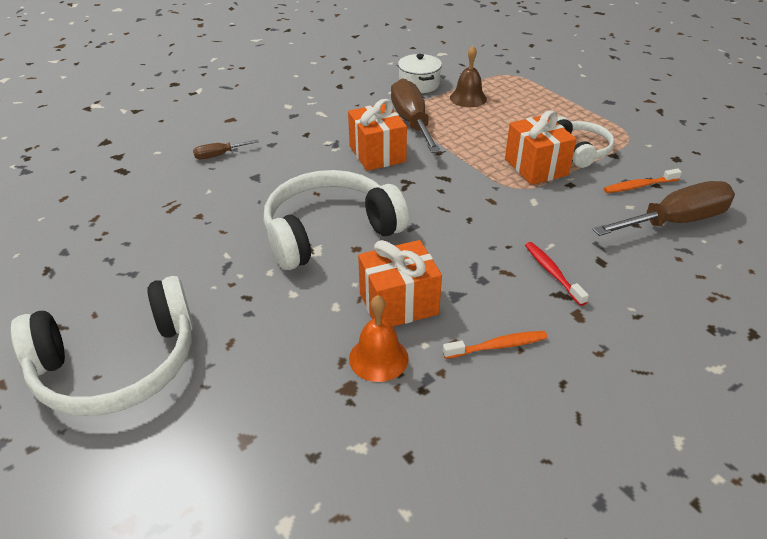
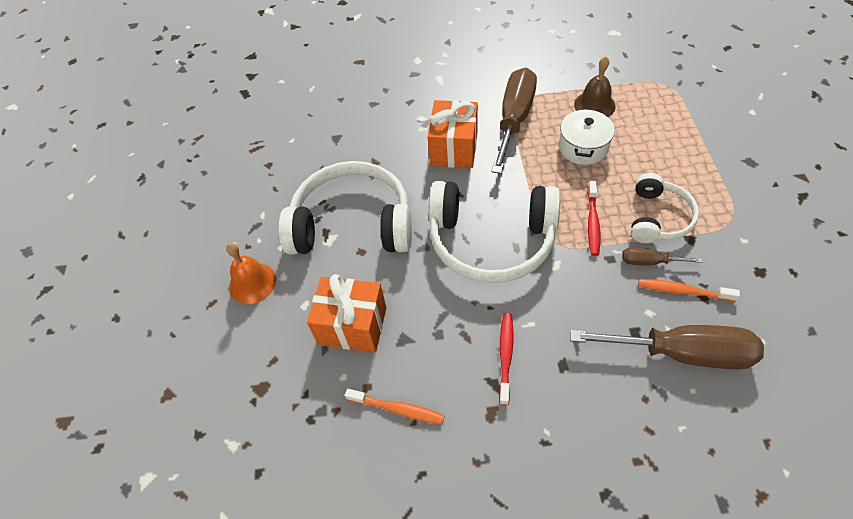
camera: 35 degrees right, 15 degrees up
white headphones [10,276,193,416] -> white headphones moved to [428,181,560,283]
brown screwdriver [193,140,259,159] -> brown screwdriver moved to [622,247,703,266]
orange bell [349,295,409,382] -> orange bell moved to [226,243,276,304]
white pot [398,54,442,93] -> white pot moved to [559,108,615,165]
orange gift [505,110,576,185] -> red toothbrush [587,181,600,256]

